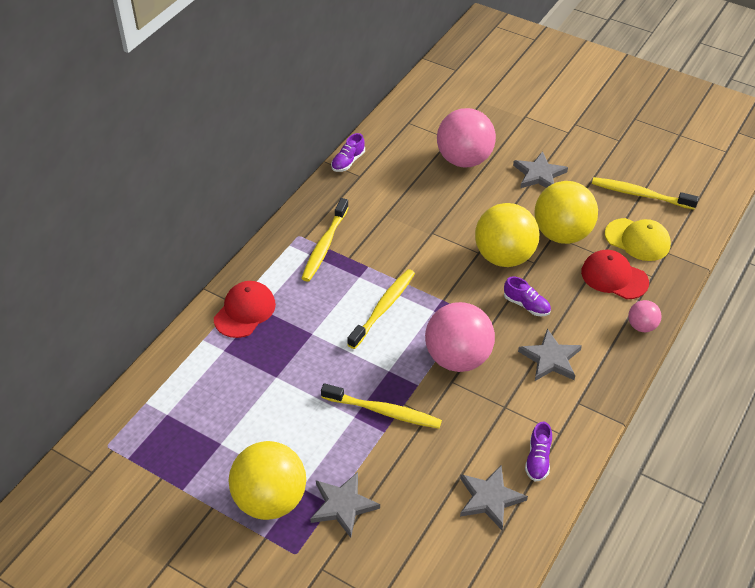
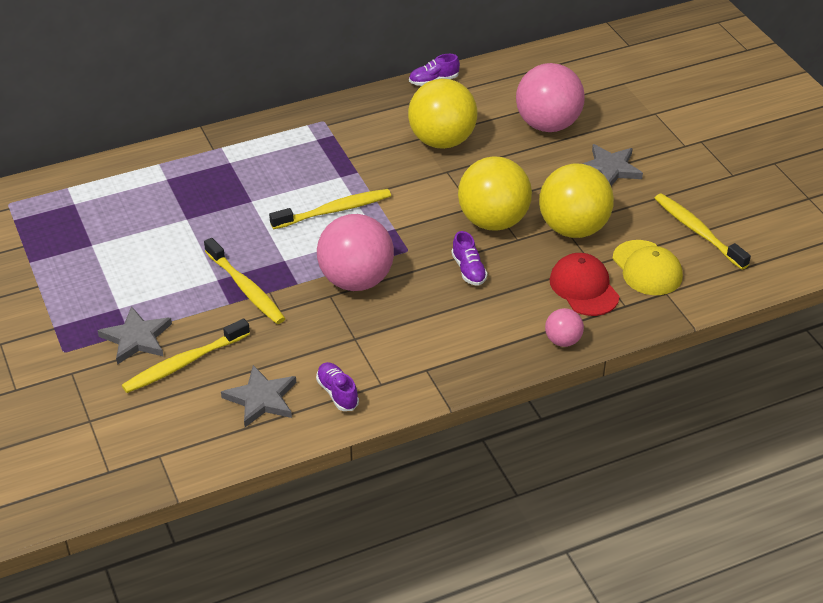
camera: 35 degrees right, 5 degrees down
red cap [214,281,276,338] -> none
yellow ball [228,441,306,520] -> yellow ball moved to [408,79,478,149]
yellow toothbrush [301,198,349,282] -> yellow toothbrush moved to [122,318,250,393]
grey star [518,329,582,381] -> none
purple shoe [525,422,552,481] -> purple shoe turned 105 degrees clockwise [316,362,359,411]

